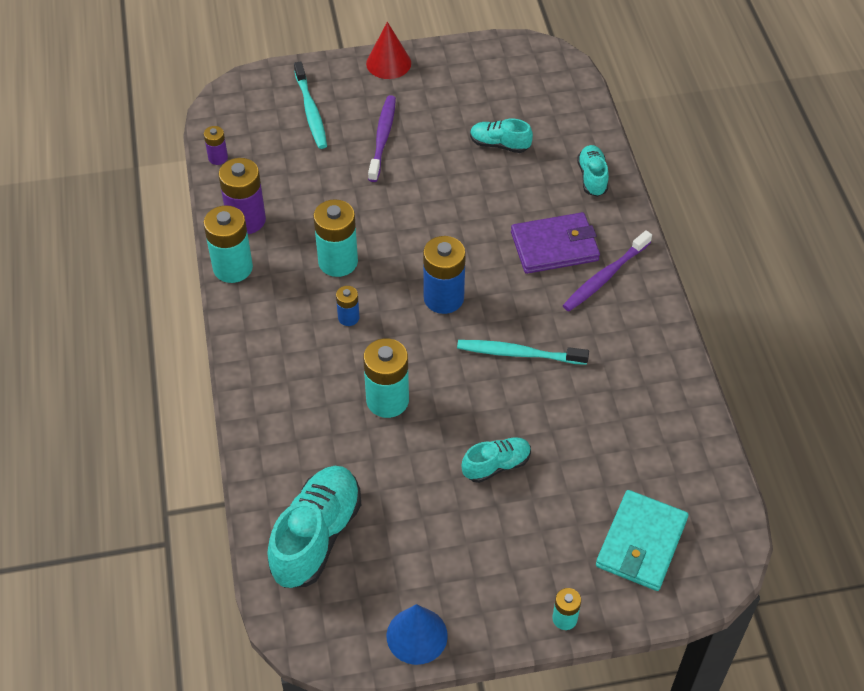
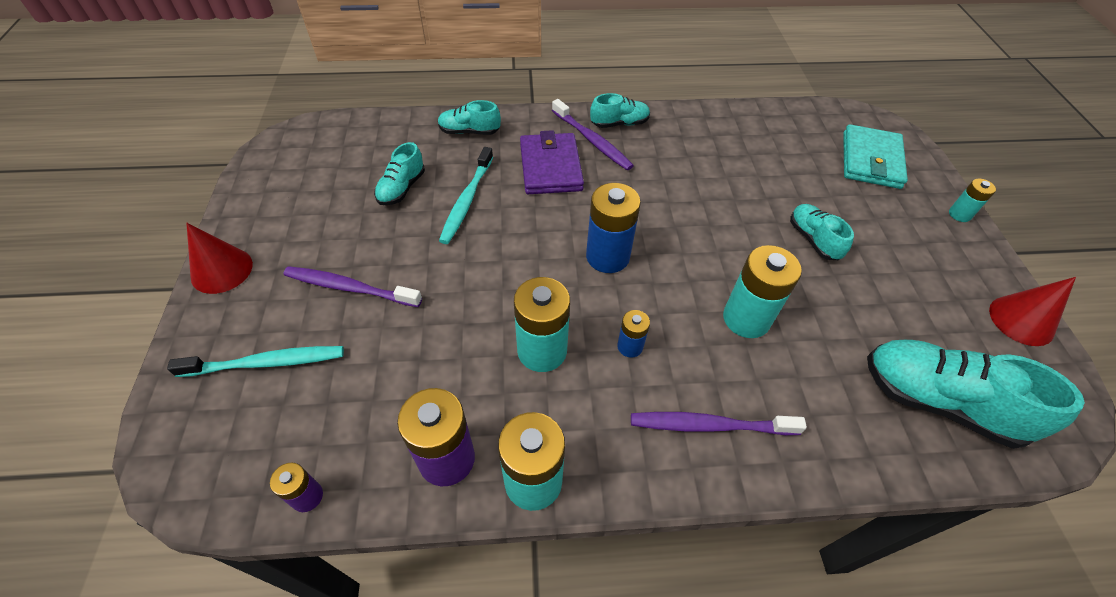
camera: 85 degrees left, 0 degrees up
blue cone [387,604,448,665] -> red cone [989,277,1076,346]
turquoise toothbrush [457,340,589,365] -> turquoise toothbrush moved to [439,147,493,244]
turquoise wallet [596,490,688,591] -> turquoise wallet turned 75 degrees clockwise [843,124,908,189]
none -> turquoise shoe [590,93,650,128]
none -> purple toothbrush [631,412,807,435]

